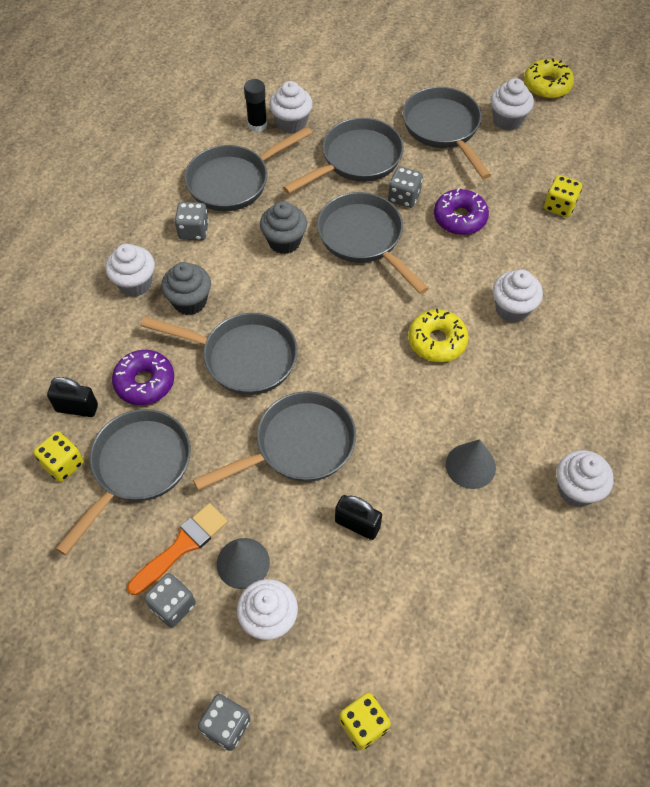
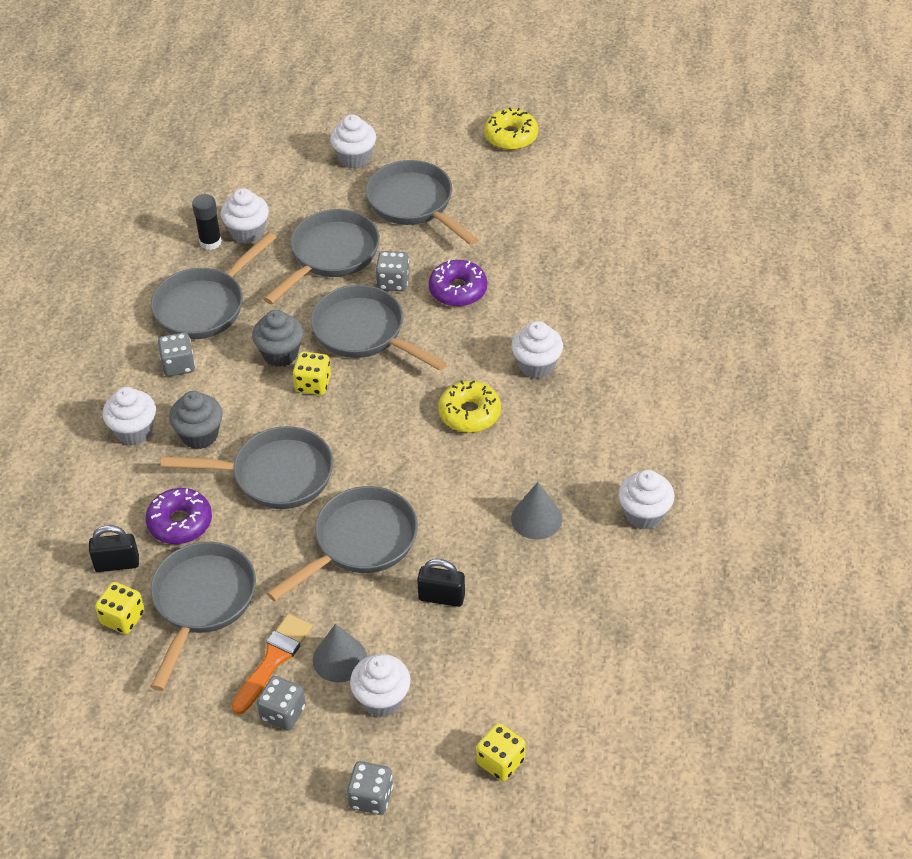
camera: 15 degrees left, 10 degrees down
white cupcake [490,78,534,131] -> white cupcake moved to [330,114,376,169]
yellow dice [544,175,582,217] -> yellow dice moved to [293,352,331,395]

